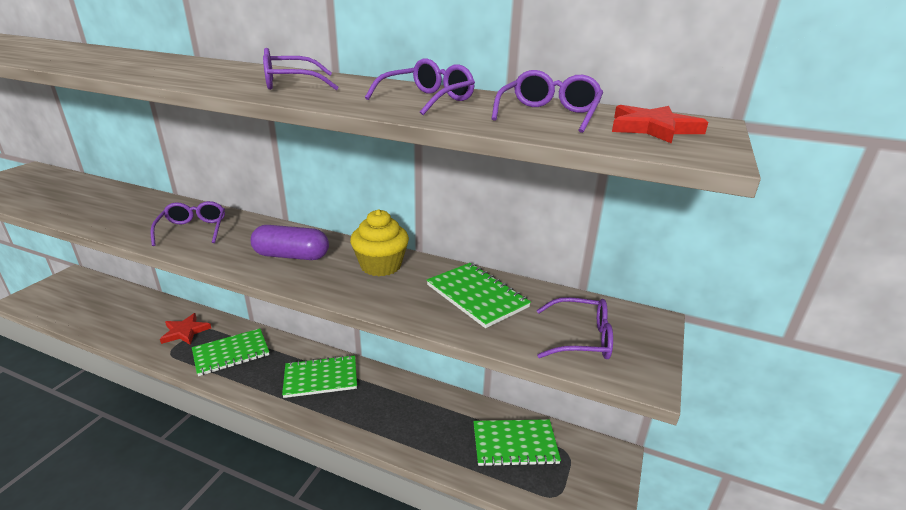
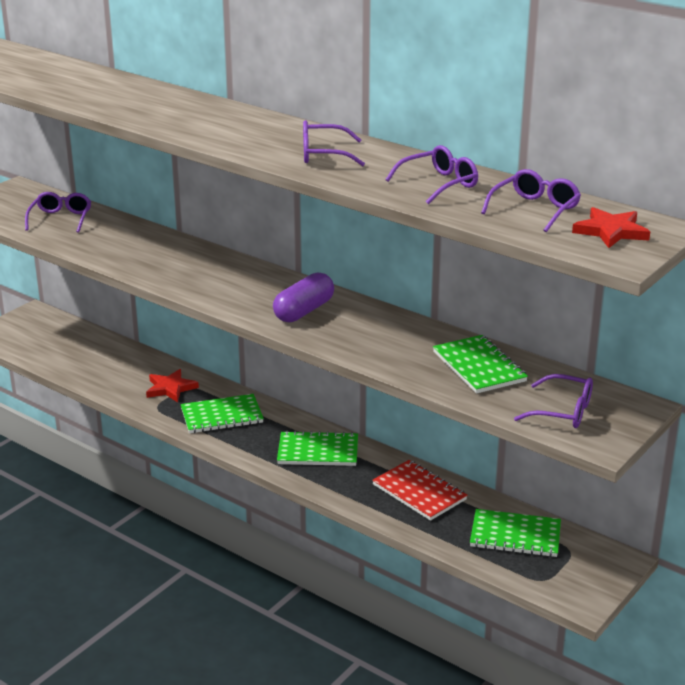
camera: 15 degrees right, 0 degrees up
purple glasses [150,201,225,246] -> purple glasses moved to [25,192,91,233]
purple capsule [251,225,329,260] -> purple capsule turned 75 degrees counterclockwise [273,272,334,322]
yellow cupcake [350,209,409,276] -> none
none -> red notebook [372,460,468,521]

